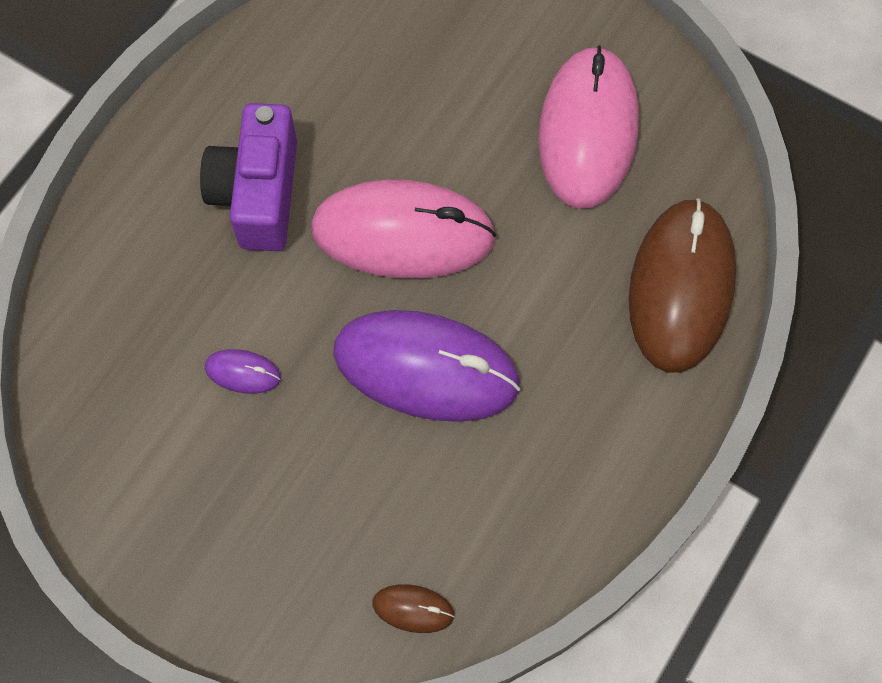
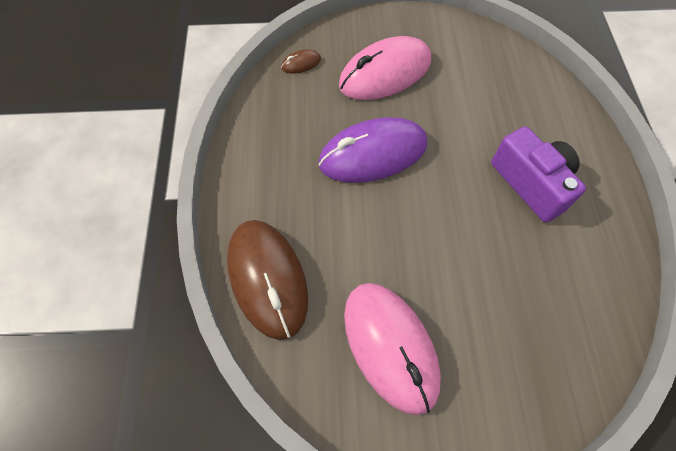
camera: 145 degrees right, 5 degrees down
purple mouse [205,349,281,394] -> none
pink mouse [311,180,496,279] -> pink mouse moved to [339,36,431,100]

